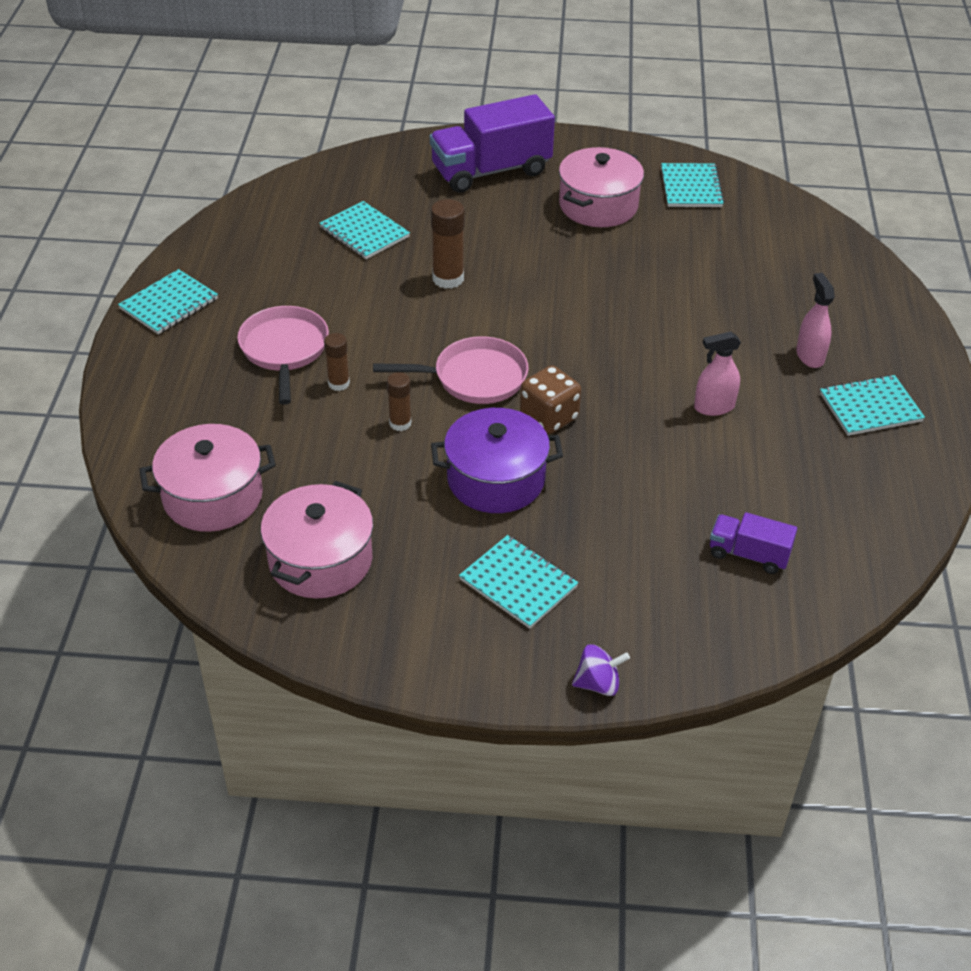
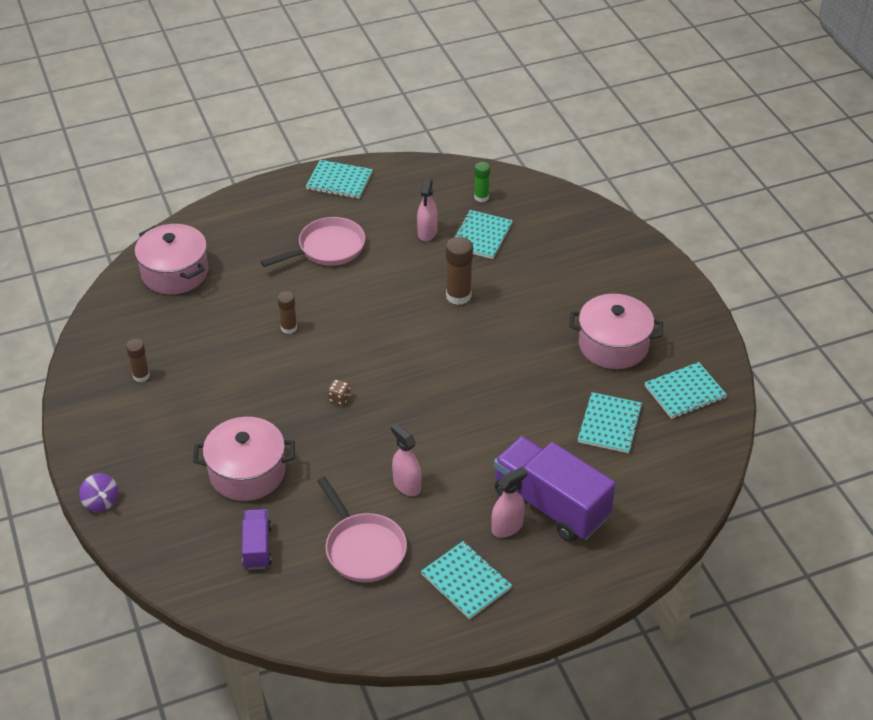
camera: 65 degrees right, 0 degrees up
pink pot [261,481,373,598] -> pink pot moved to [193,417,295,501]
brown glue stick [324,333,350,391] -> brown glue stick moved to [126,339,150,382]
pink pan [373,336,529,404] -> pink pan moved to [317,477,407,582]
purple truck [430,94,555,193] -> purple truck moved to [494,436,616,542]
purple pot [431,408,563,513] -> none
turquoise notebook [459,535,578,629] -> turquoise notebook moved to [578,392,643,453]
brown dice [520,365,581,434] -> brown dice [328,379,351,405], size x0.51
none -> pink spray bottle [417,178,438,241]
none -> green glue stick [474,162,490,202]

